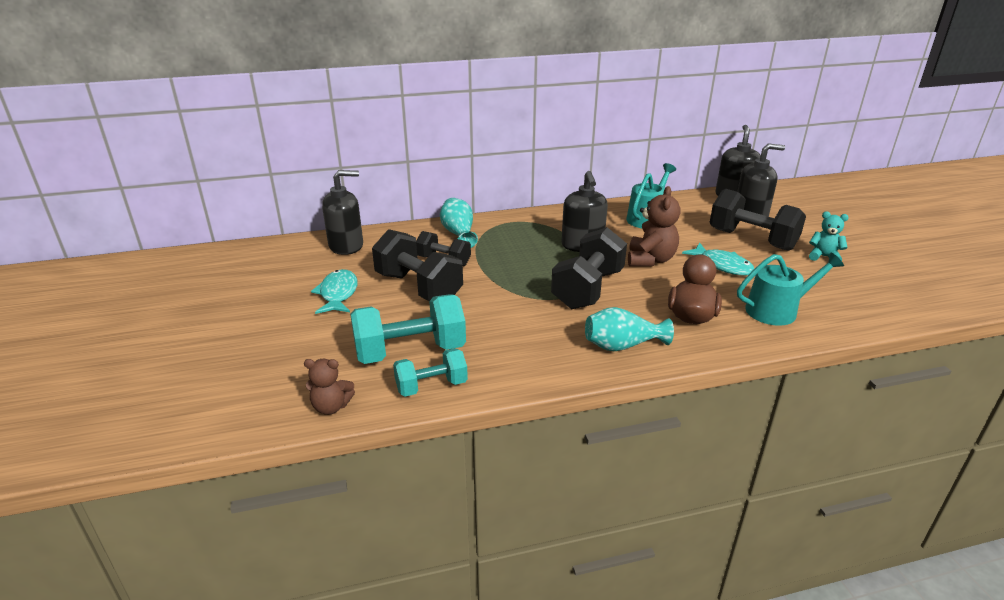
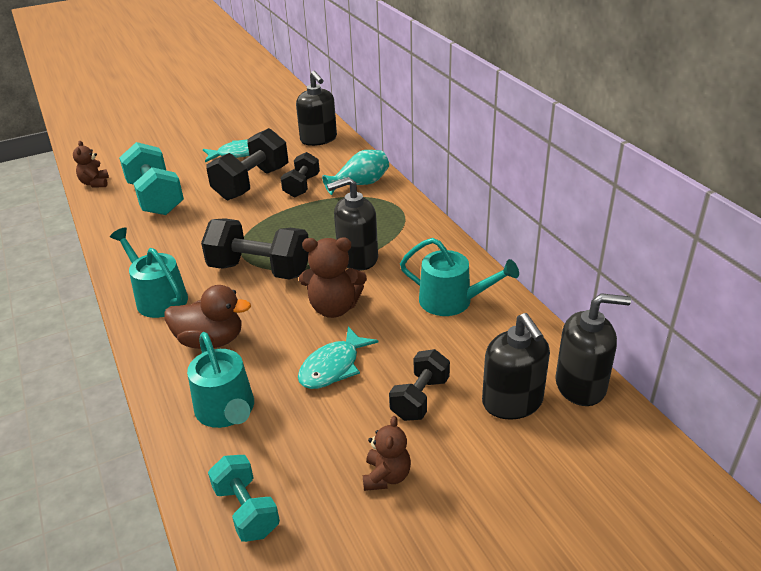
camera: 80 degrees right, 5 degrees up
turquoise dumbbell [393,348,468,397] -> turquoise dumbbell moved to [208,455,280,542]
turquoise vase [585,307,674,351] -> turquoise watering can [110,227,188,318]
black dumbbell [709,189,806,251] -> black dumbbell [389,349,450,421], size x0.60
turquoise teddy bear [809,211,849,261] -> brown teddy bear [363,416,411,491]

